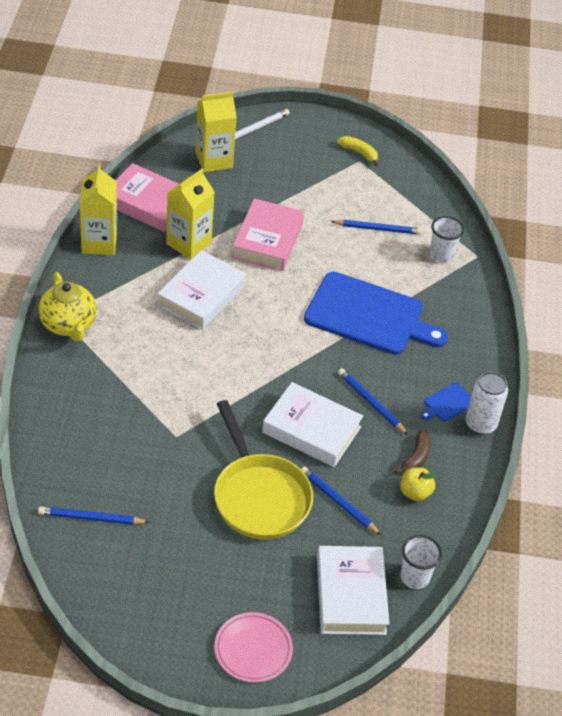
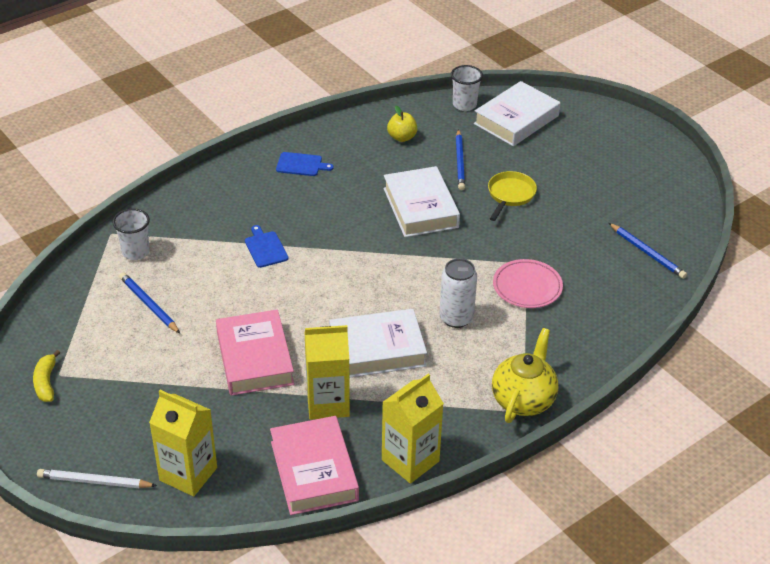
camera: 130 degrees left, 5 degrees down
yellow pan [214,400,313,540] -> yellow pan [488,171,537,221], size x0.55
pink plate [215,612,293,683] -> pink plate moved to [493,259,563,308]
pink book [232,198,304,271] -> pink book turned 75 degrees counterclockwise [216,310,294,396]
blue cutting board [304,272,448,355] -> blue cutting board [245,225,289,268], size x0.41
blue pencil [338,368,408,435] -> none
brown banana [394,430,431,474] -> none
white can [466,372,508,434] -> white can moved to [439,258,477,328]

